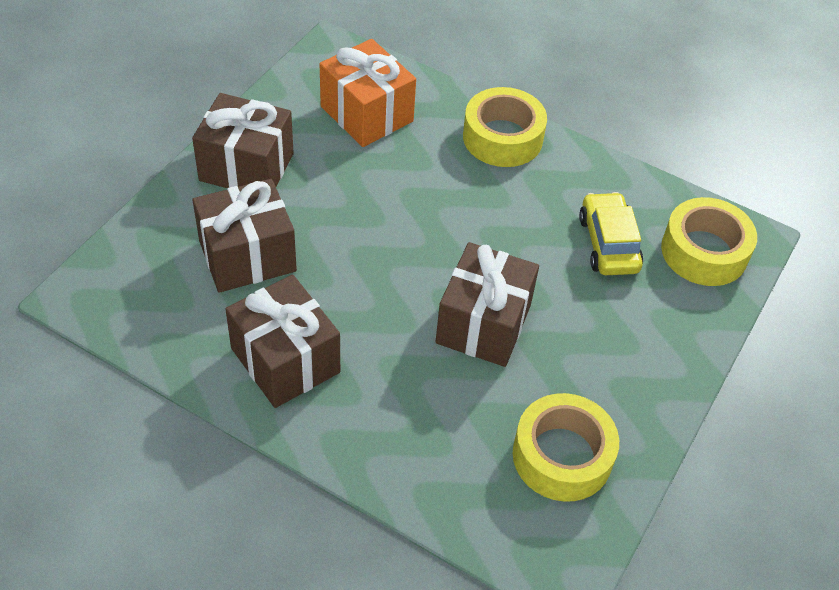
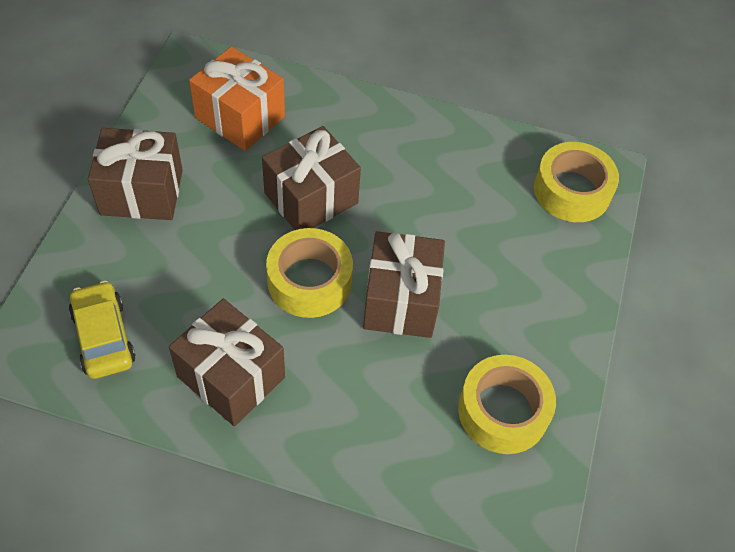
camera: 15 degrees left, 5 degrees up
brown gift [193,179,297,293] -> brown gift moved to [262,126,361,230]
yellow tape [463,87,547,167] -> yellow tape moved to [266,228,353,318]
yellow car [579,192,643,275] -> yellow car moved to [69,281,136,379]

